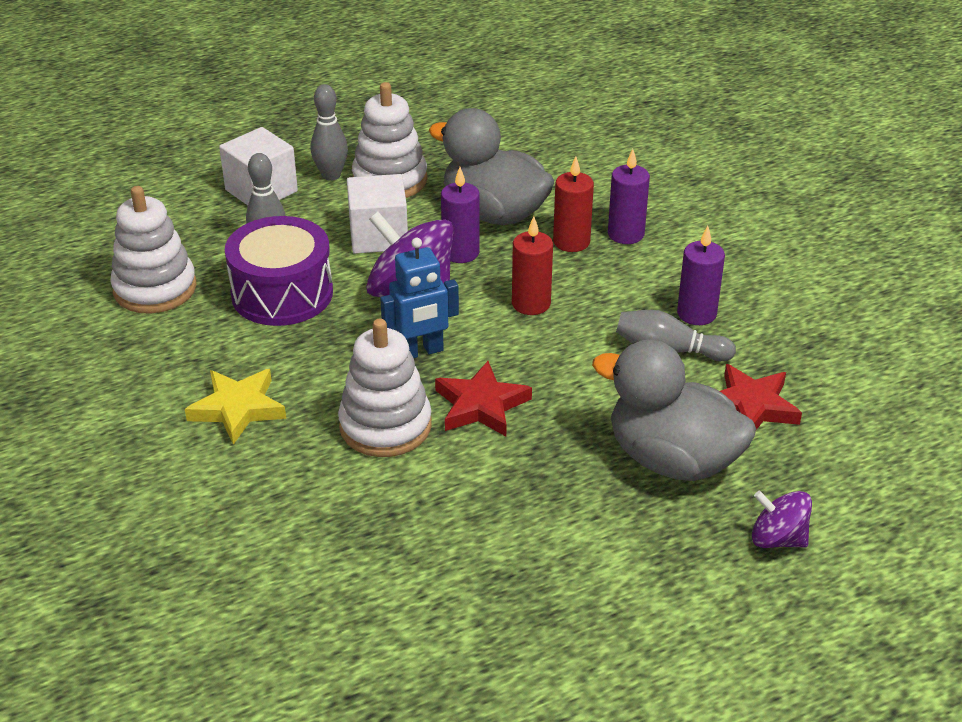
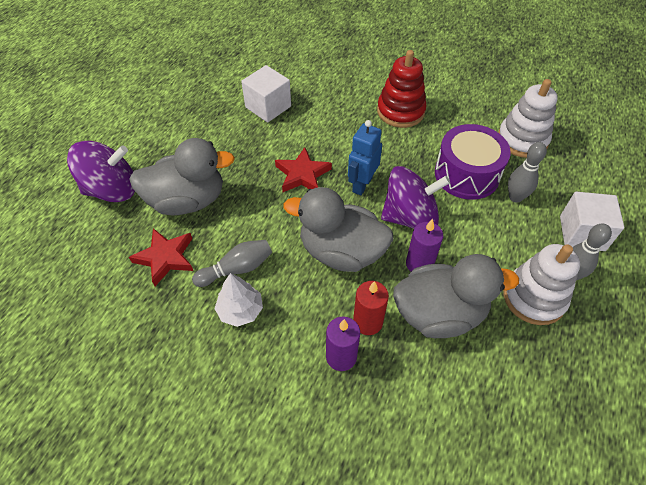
camera: 140 degrees right, 15 degrees up
yellow star [185,369,286,445] -> red stacking toy [377,50,427,128]
white stacking toy [338,318,432,457] -> none
white cube [347,174,408,254] -> white cube moved to [241,65,291,123]
red candle [512,216,553,315] -> grey duck [283,187,394,272]
purple candle [677,226,725,325] -> white tree [214,273,263,327]
purple spinning top [752,491,812,548] -> purple spinning top [67,141,135,202], size x1.80

